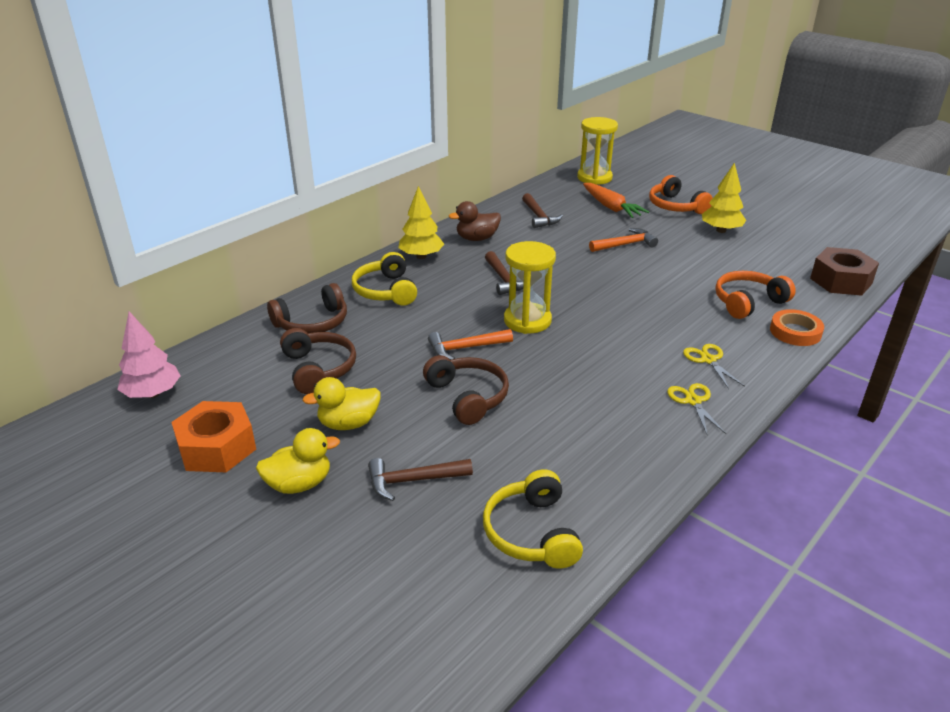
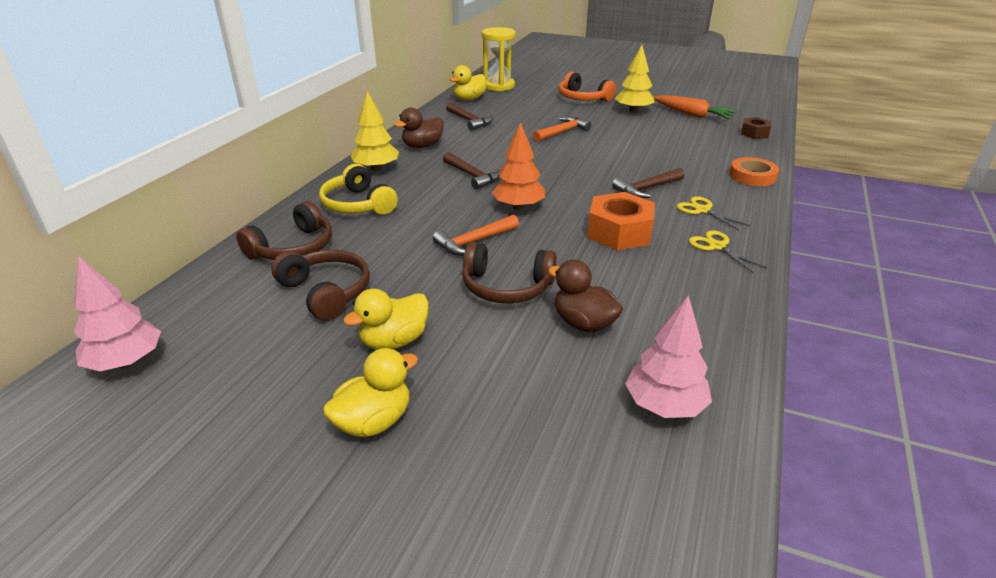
camera: 20 degrees left, 0 degrees up
orange nut [171,401,256,472] -> orange nut moved to [587,192,655,250]
brown hammer [368,458,473,501] -> brown hammer moved to [612,168,685,198]
brown headphones [423,355,509,425] -> brown headphones turned 150 degrees clockwise [462,242,557,303]
yellow headphones [483,469,583,569] -> pink tree [625,295,712,418]
yellow hourglass [504,241,556,334] -> orange tree [492,122,545,210]
orange carrot [583,183,649,218] -> orange carrot moved to [654,95,737,119]
orange headphones [715,271,796,319] -> none
brown nut [810,247,879,296] -> brown nut [741,117,771,139], size x0.57
none -> yellow duck [450,65,486,100]
none -> brown duck [548,260,623,332]

